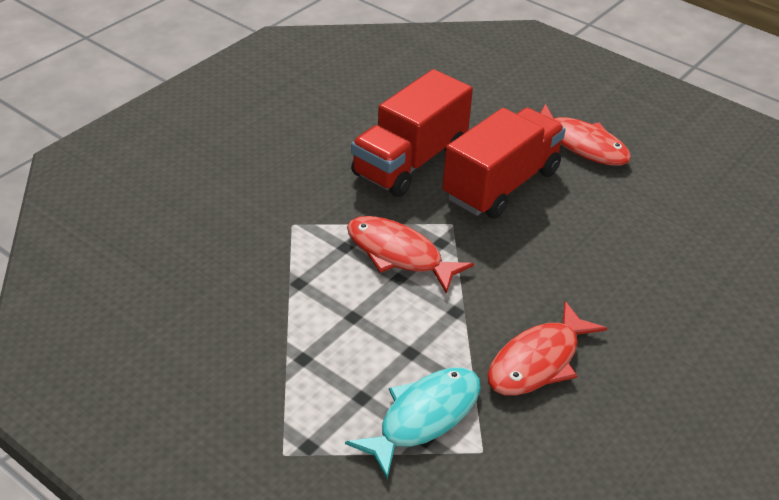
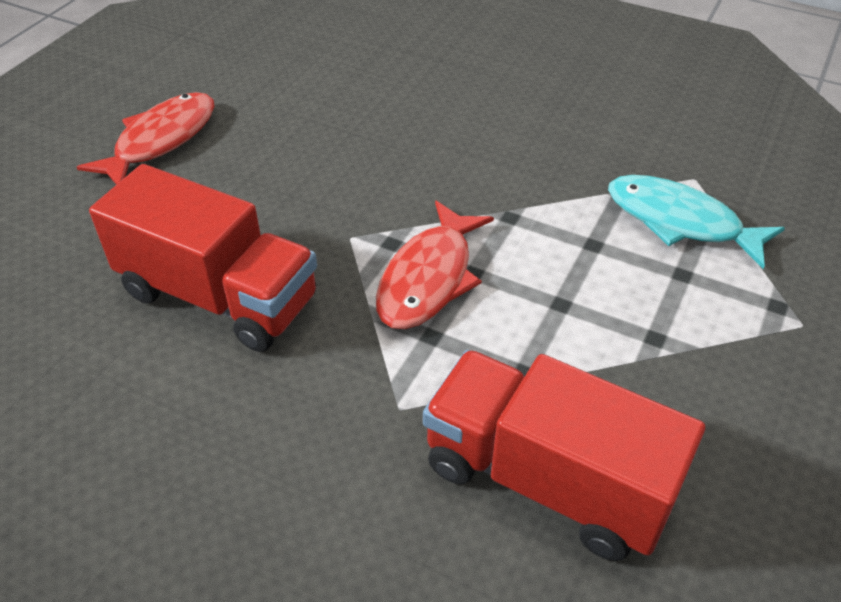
camera: 100 degrees left, 5 degrees up
red truck [442,108,566,219] -> red truck moved to [423,350,705,561]
red fish [488,301,607,396] -> none

